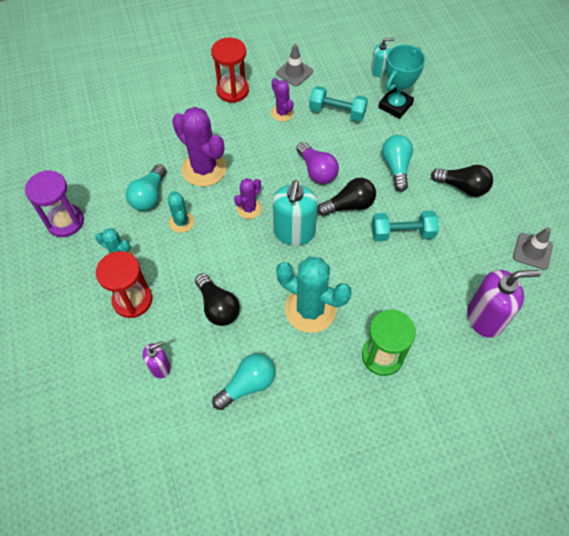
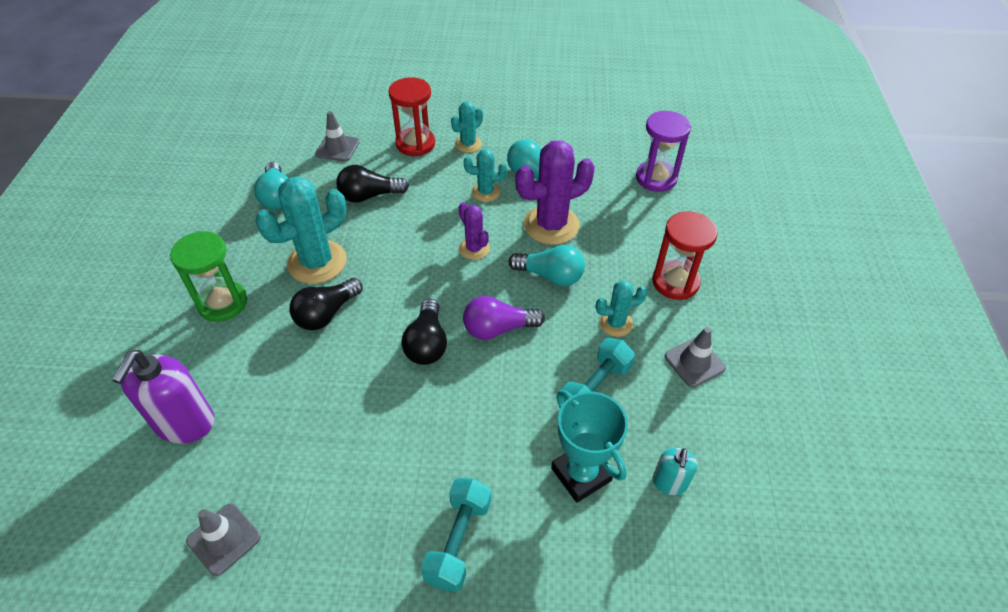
camera: 110 degrees right, 10 degrees down
purple hourglass [25,170,84,237] -> purple hourglass moved to [636,111,691,192]
purple soap dispenser [143,341,170,378] -> grey traffic cone [315,111,359,162]
purple cactus [271,78,294,121] -> turquoise cactus [596,280,648,337]
turquoise soap dispenser [272,180,318,246] -> none
turquoise dumbbell [372,211,439,241] -> turquoise dumbbell moved to [421,478,491,592]
turquoise light bulb [382,135,413,192] -> turquoise light bulb moved to [508,245,585,286]
black light bulb [431,165,493,197] -> black light bulb moved to [289,278,363,330]

